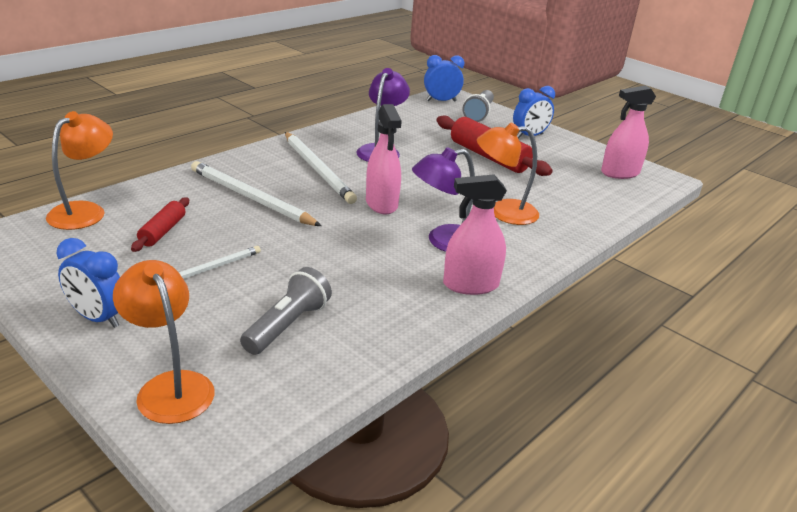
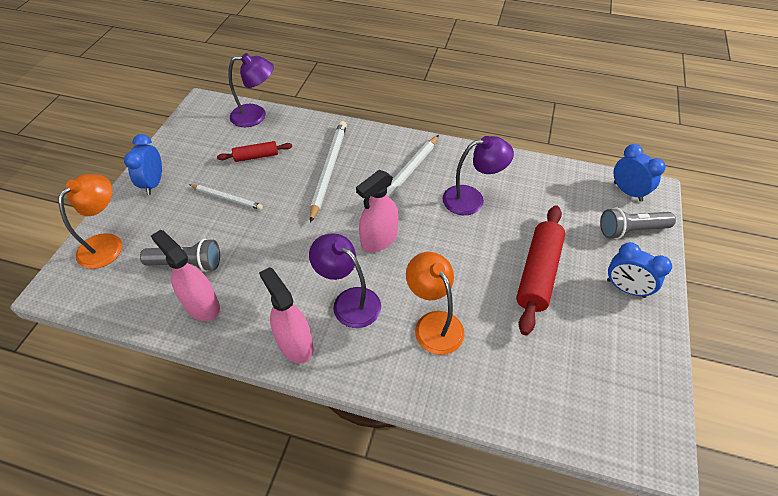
camera: 65 degrees right, 20 degrees up
orange lamp [46,111,113,230] -> purple lamp [228,53,274,127]
pink spray bottle [601,85,656,179] -> pink spray bottle moved to [151,230,220,321]

